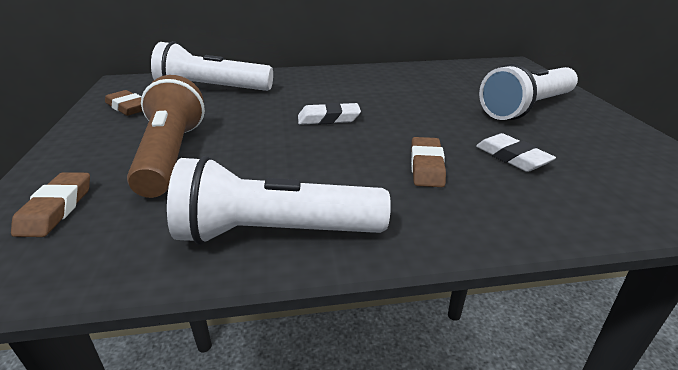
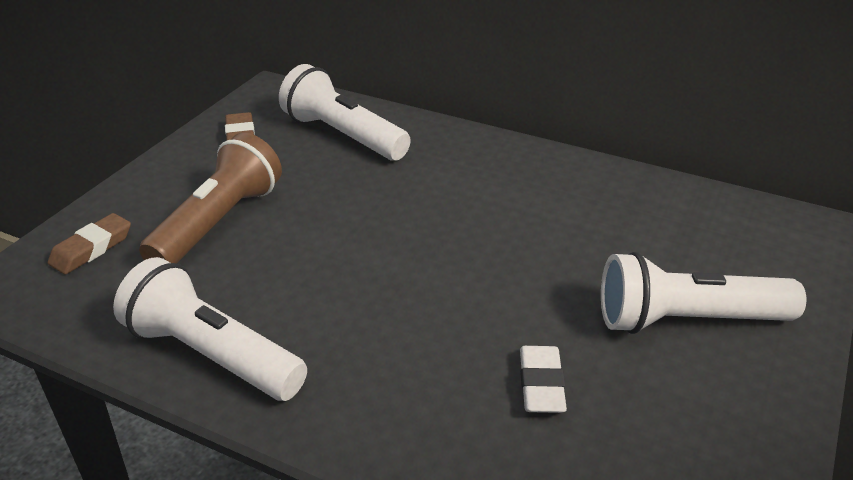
camera: 35 degrees right, 5 degrees up
white eraser [298,103,361,125] -> none
brown eraser [411,137,446,187] -> none

